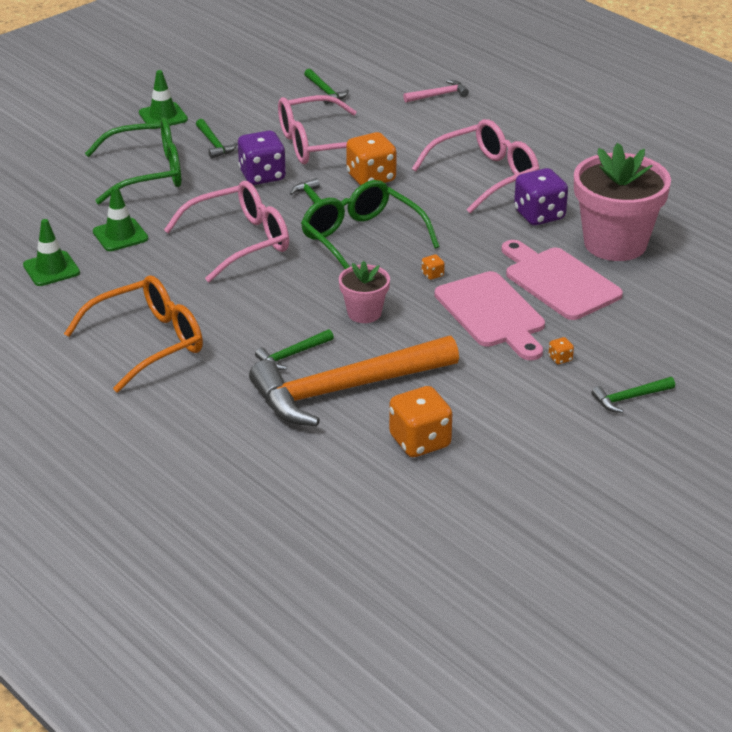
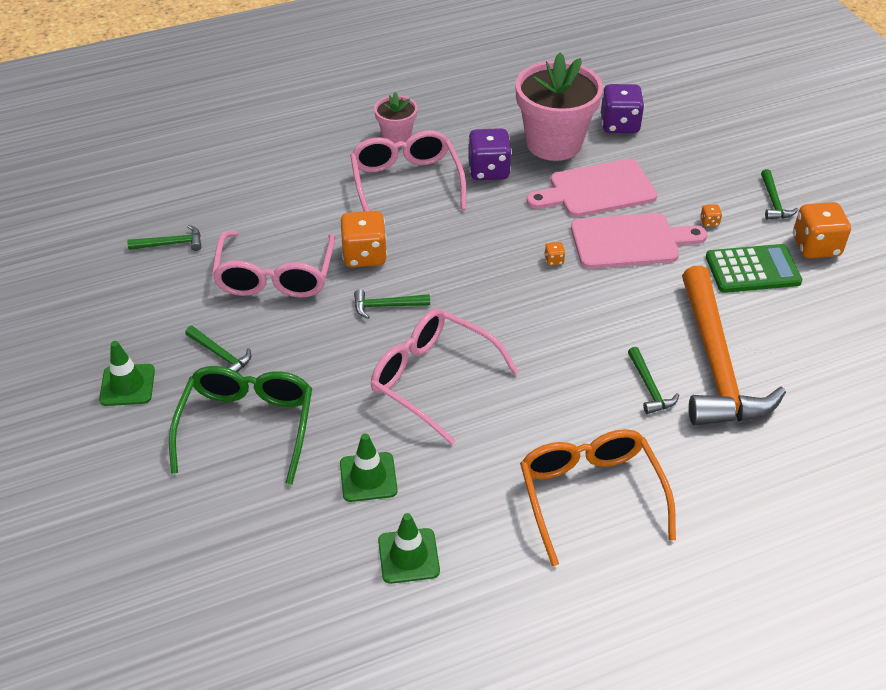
camera: 70 degrees left, 10 degrees up
pink glasses [164,181,289,282] -> pink glasses turned 45 degrees counterclockwise [371,308,519,445]
green hammer [196,119,238,158] -> green hammer turned 45 degrees clockwise [185,326,251,373]
purple dice [238,131,286,185] -> purple dice moved to [601,84,645,133]
green glasses [301,180,440,269] -> none
pink flower pot [339,261,390,323] -> pink flower pot moved to [374,92,418,143]
orange dice [389,386,452,457] -> orange dice moved to [793,202,851,259]
pink hammer [403,80,469,103] -> none
none -> green calculator [706,244,802,293]

